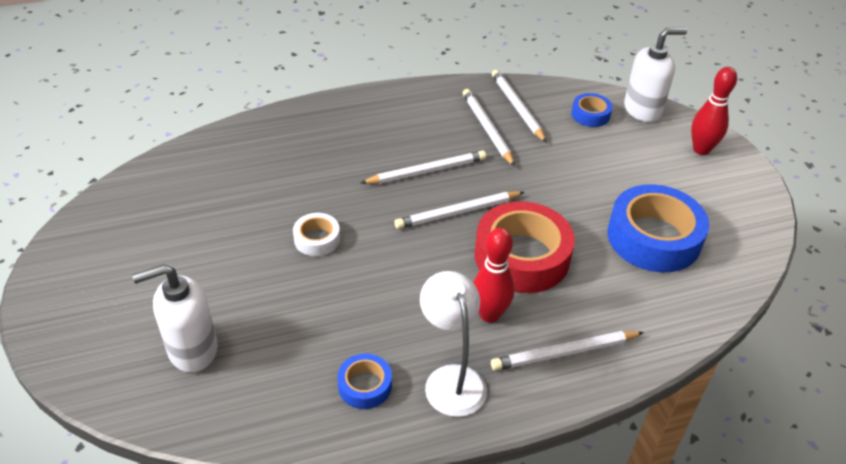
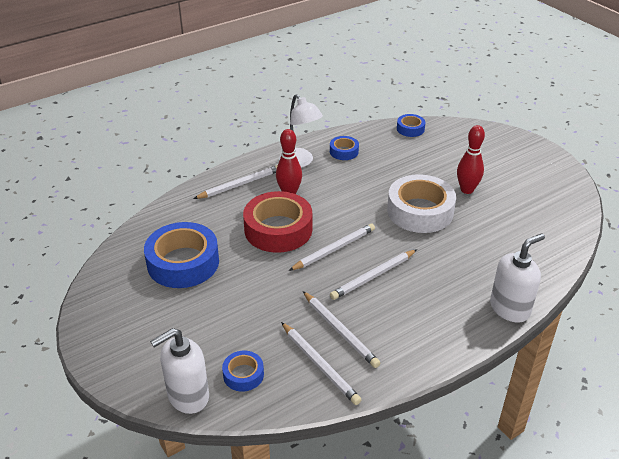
camera: 165 degrees right, 5 degrees down
white soap dispenser [132,264,218,373] -> white soap dispenser moved to [490,233,545,323]
white tape [293,213,340,256] -> white tape [387,174,456,233], size x2.05
red bowling pin [691,67,737,155] -> red bowling pin moved to [457,125,485,194]
none -> blue tape [397,114,425,137]

